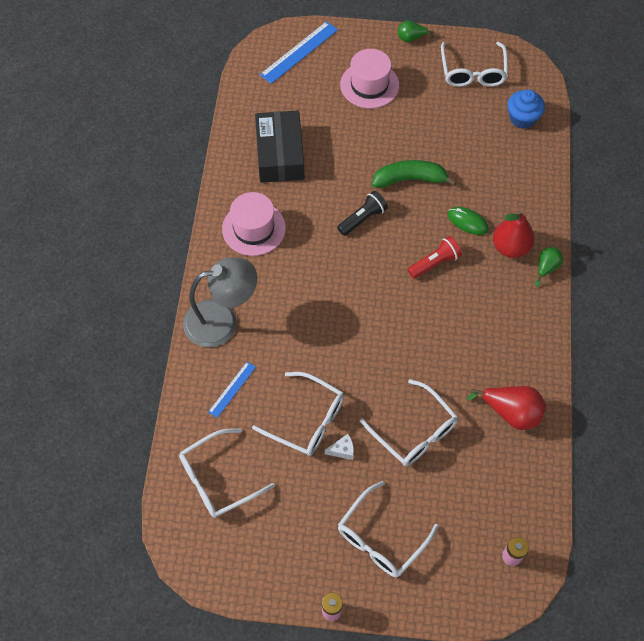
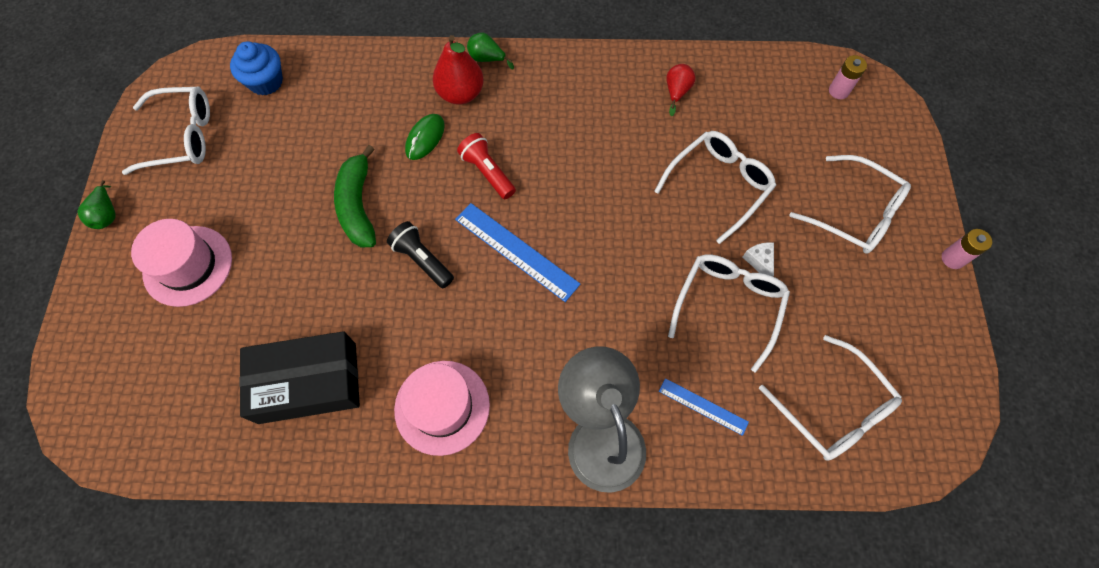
camera: 95 degrees left, 5 degrees up
blue ruler [260,21,338,84] -> blue ruler moved to [455,203,580,302]
red pear [467,386,546,430] -> red pear [666,64,696,116], size x0.58

